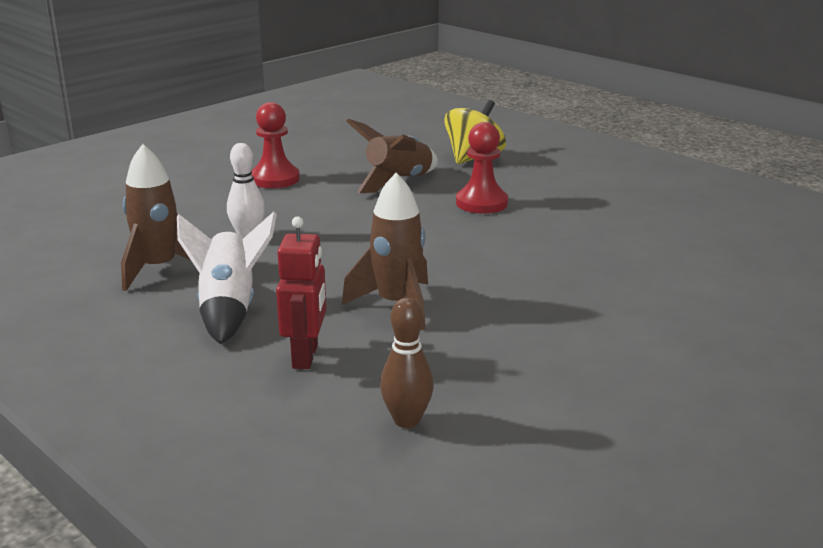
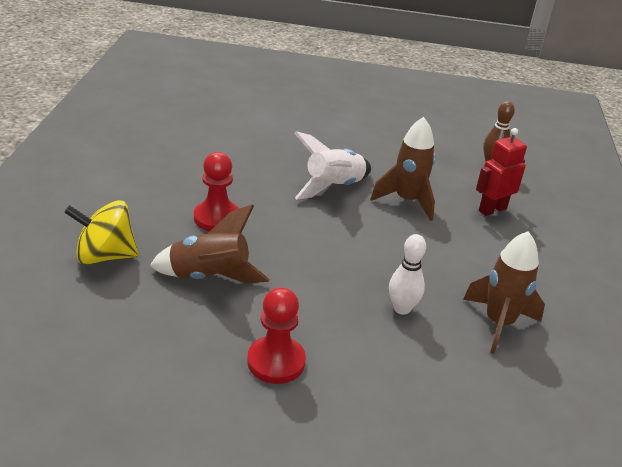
camera: 130 degrees left, 10 degrees up
white rocket [177,212,277,344] -> white rocket moved to [294,131,371,199]

